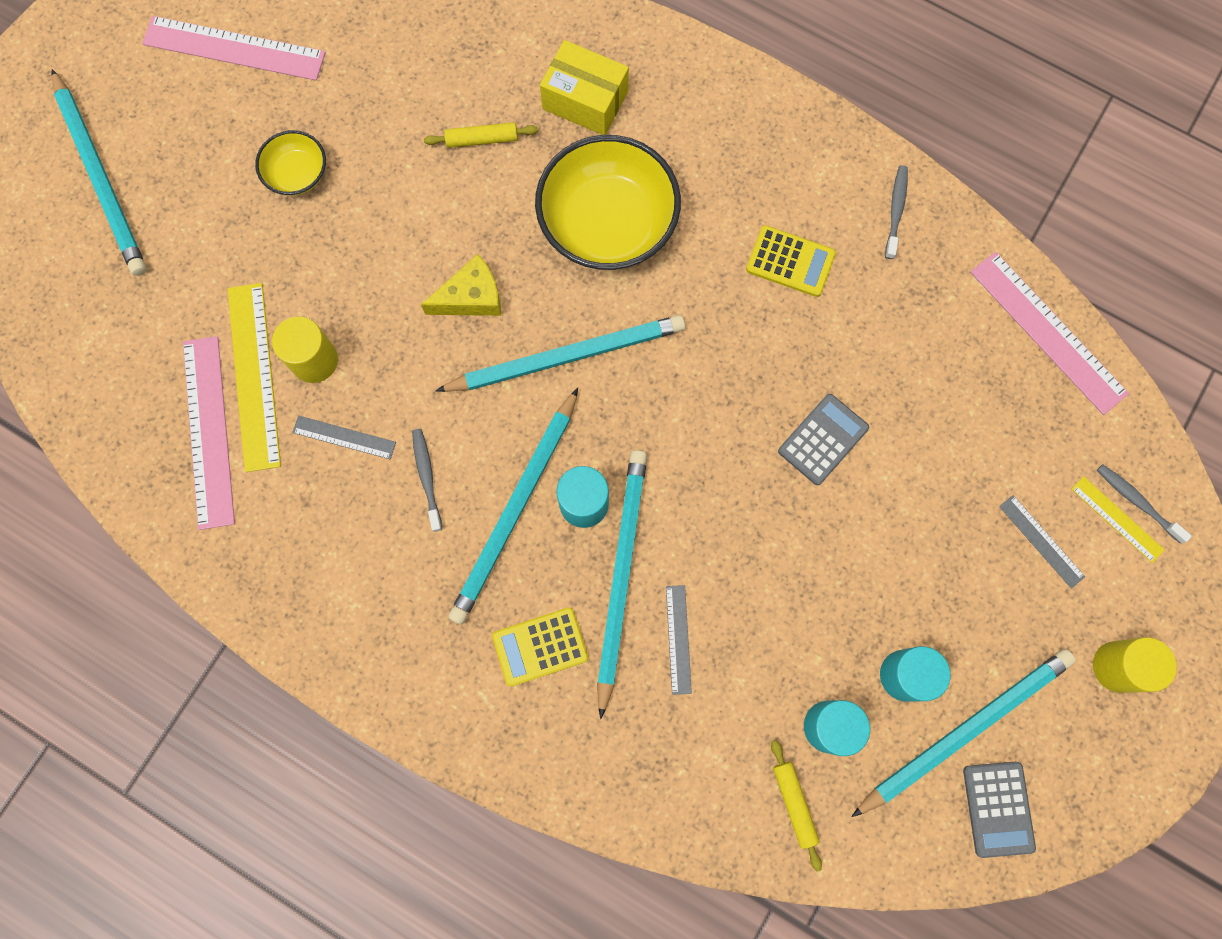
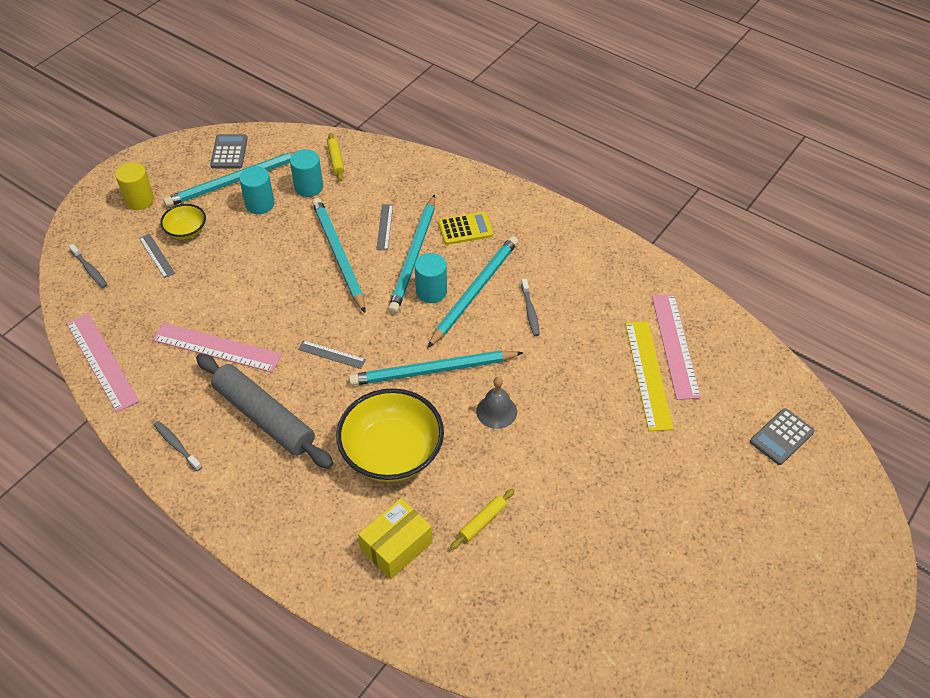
camera: 175 degrees left, 25 degrees down
turquoise pencil [52,69,147,276] -> turquoise pencil moved to [312,198,365,313]
pink ruler [142,16,326,81] -> pink ruler moved to [153,323,282,373]
yellow bowl [255,130,326,196] -> yellow bowl moved to [160,204,206,240]
yellow cylinder [272,316,338,383] -> none
grey ruler [292,415,396,459] -> grey ruler moved to [298,340,366,369]
yellow cheese [421,254,501,316] -> grey bell [476,377,517,429]
yellow rolling pin [424,122,538,148] -> yellow rolling pin turned 45 degrees counterclockwise [450,488,515,550]
yellow box [540,40,629,135] -> yellow box turned 75 degrees counterclockwise [358,498,432,579]
yellow calculator [746,225,836,297] -> grey rolling pin [196,353,333,469]
grey calculator [778,394,869,485] -> grey calculator moved to [750,408,815,465]
grey toothbrush [885,165,908,259] -> grey toothbrush turned 120 degrees clockwise [154,421,202,471]
yellow ruler [1071,476,1165,563] -> none

